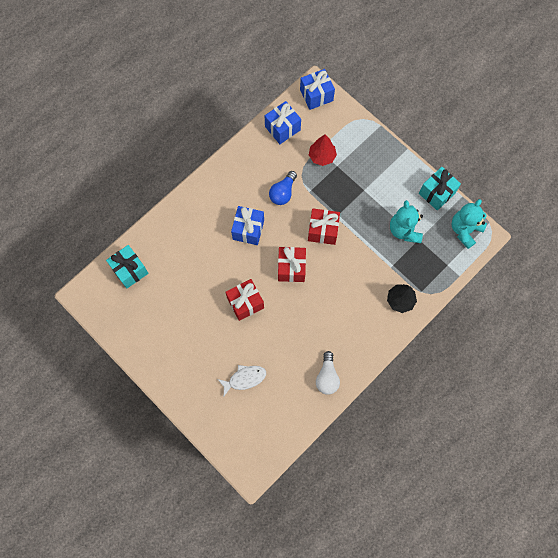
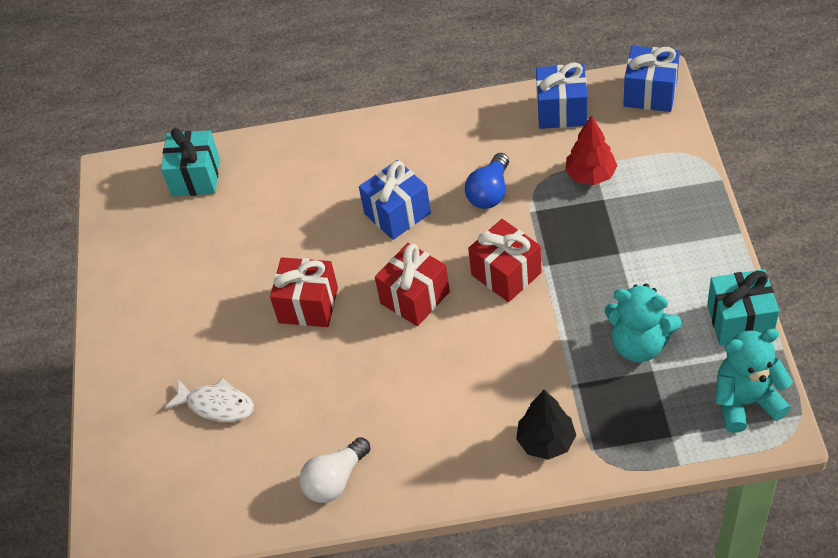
camera: 45 degrees right, 20 degrees down
blue light bulb [269,171,297,205] -> blue light bulb turned 45 degrees counterclockwise [465,153,509,209]
turquoise teddy bear [390,200,423,243] -> turquoise teddy bear turned 105 degrees counterclockwise [605,284,681,362]

